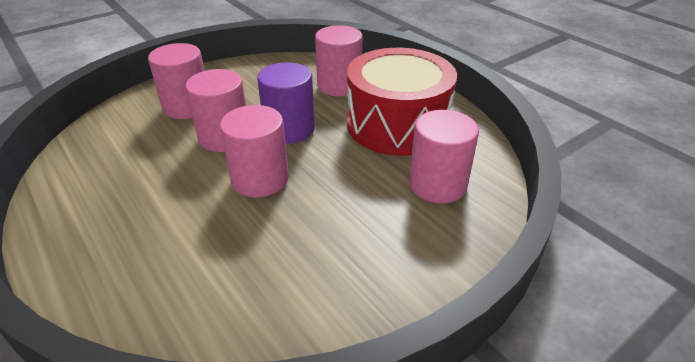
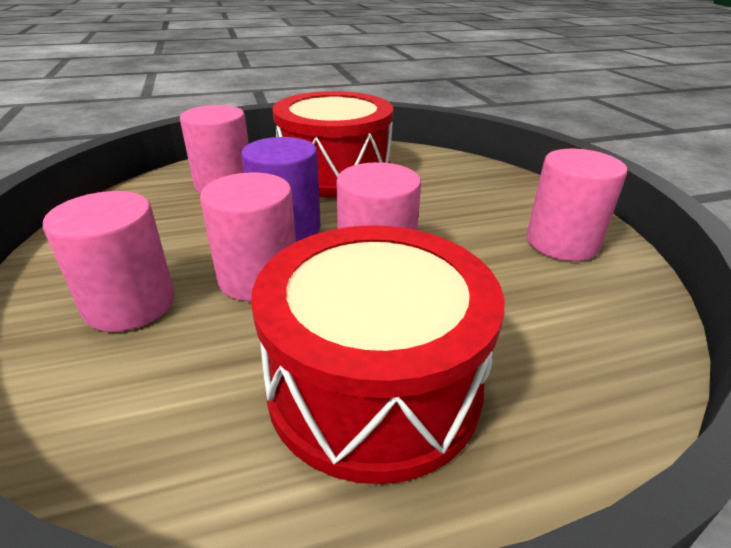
camera: 70 degrees left, 5 degrees down
pink cylinder [409,110,479,203] -> pink cylinder moved to [526,149,627,261]
none -> red drum [251,225,504,484]

